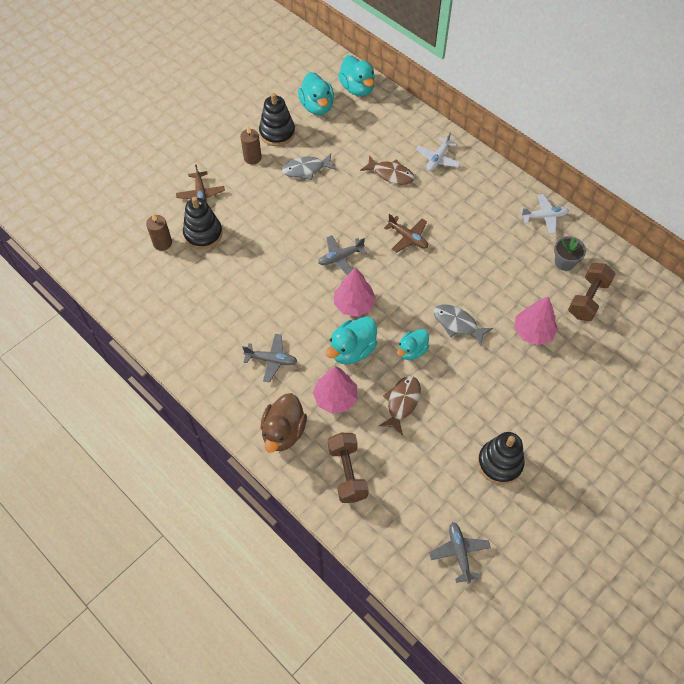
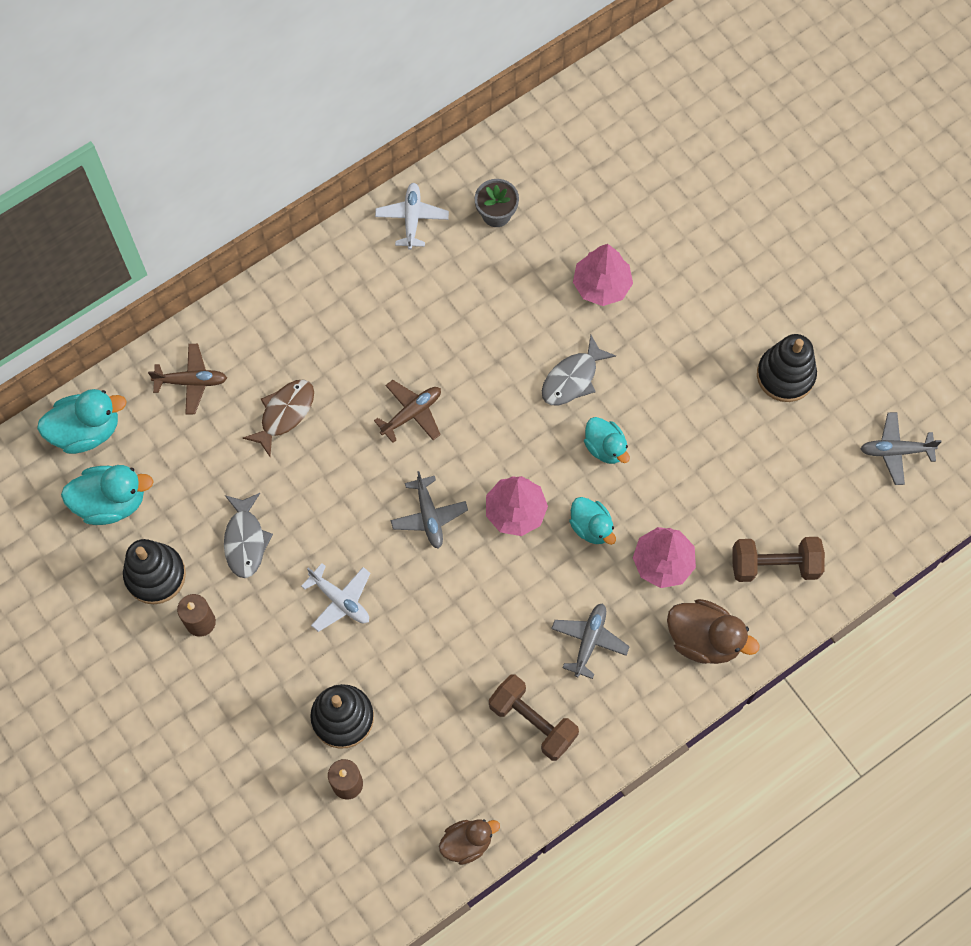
camera: 80 degrees left, 10 degrees up
brown plane [176,164,225,201] -> brown plane moved to [148,344,227,414]
turquoise duck [326,317,377,364] -> turquoise duck [569,497,616,545], size x0.66
brown fish [379,376,421,435] -> none
white plane [416,132,461,171] -> white plane moved to [301,563,370,632]
brown dumbbell [568,263,615,321] -> brown dumbbell moved to [489,674,579,761]
none -> brown duck [439,819,500,865]

